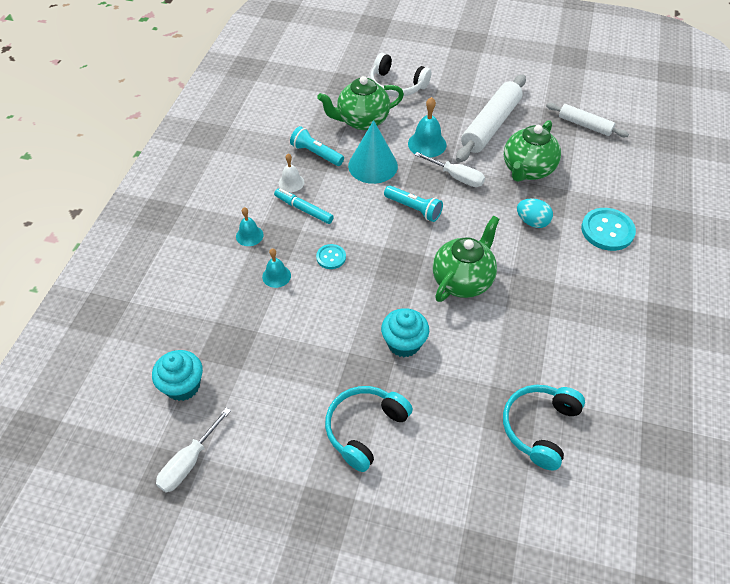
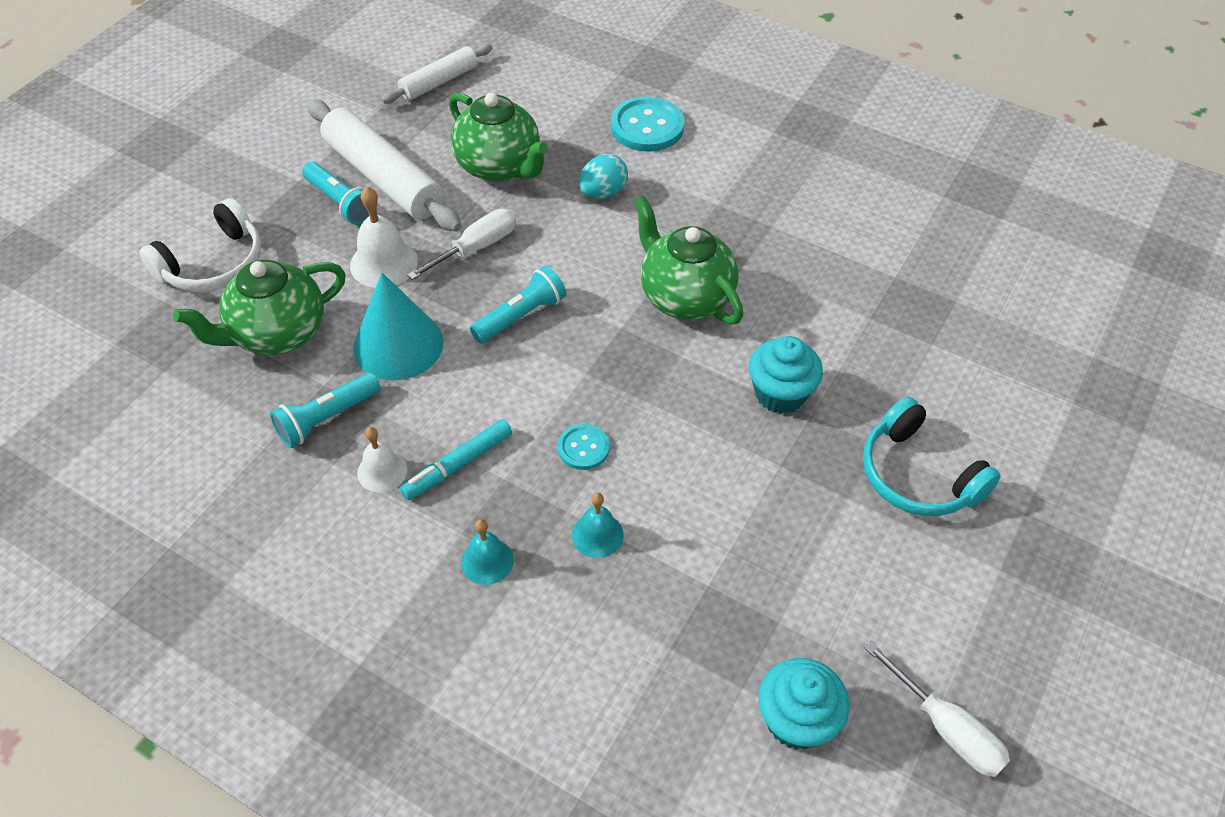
camera: 75 degrees left, 0 degrees up
green teapot [317,76,404,130] -> green teapot turned 60 degrees clockwise [173,259,346,355]
turquoise bell [408,97,446,158] -> white bell [350,187,418,288]
turquoise headphones [503,385,585,470] -> none
none -> turquoise flashlight [302,162,369,225]

